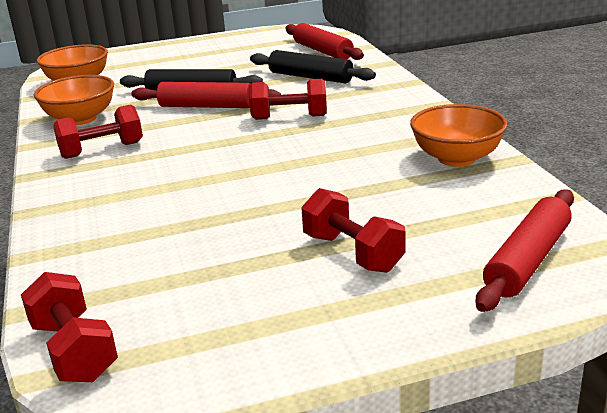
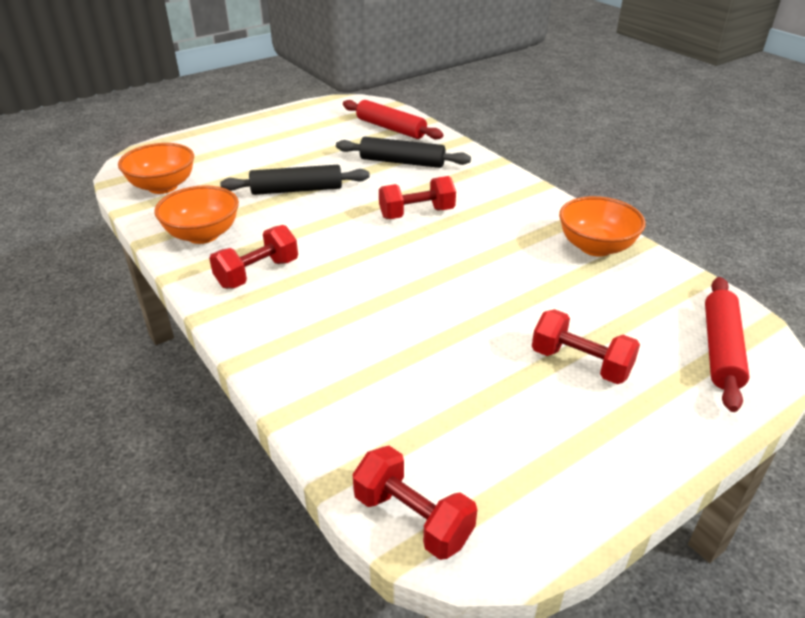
camera: 20 degrees left, 10 degrees up
red rolling pin [132,82,281,108] -> none

